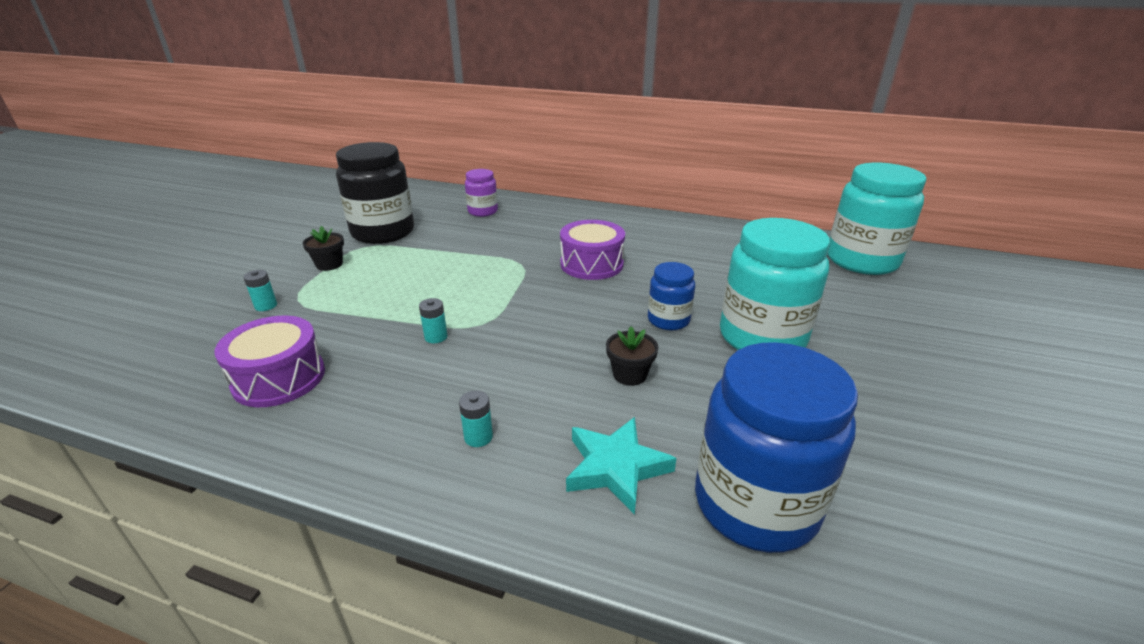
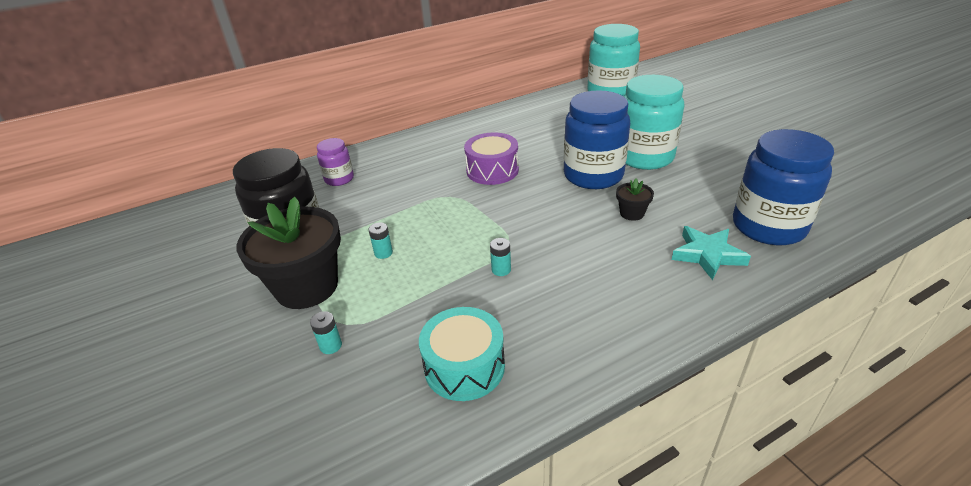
camera: 45 degrees left, 5 degrees up
purple drum [214,316,325,407] -> turquoise drum [419,307,505,401]
black flower pot [303,226,344,271] -> black flower pot [236,197,341,309], size x2.31
turquoise battery [459,391,493,447] -> turquoise battery moved to [369,222,393,259]
blue jar [648,262,695,330] -> blue jar [564,90,630,189], size x1.92

